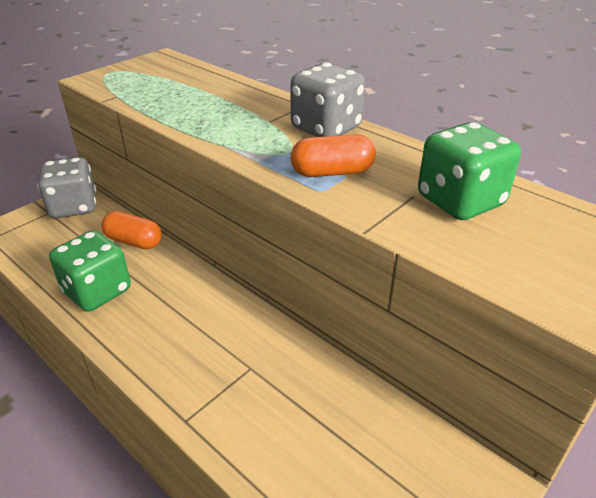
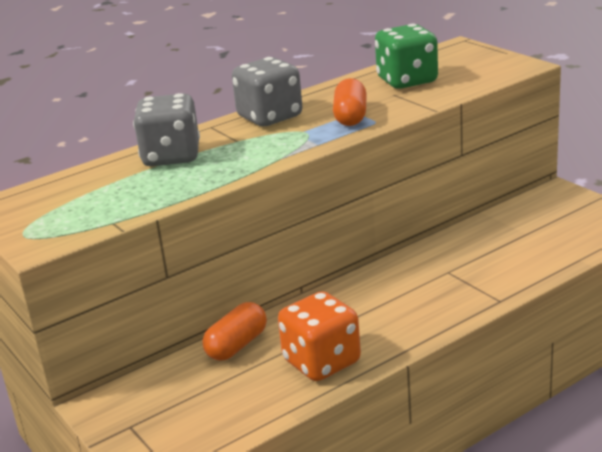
camera: 75 degrees left, 10 degrees down
grey dice [37,157,96,218] -> grey dice moved to [133,93,200,167]
green dice [49,230,131,311] -> orange dice [278,291,361,381]

